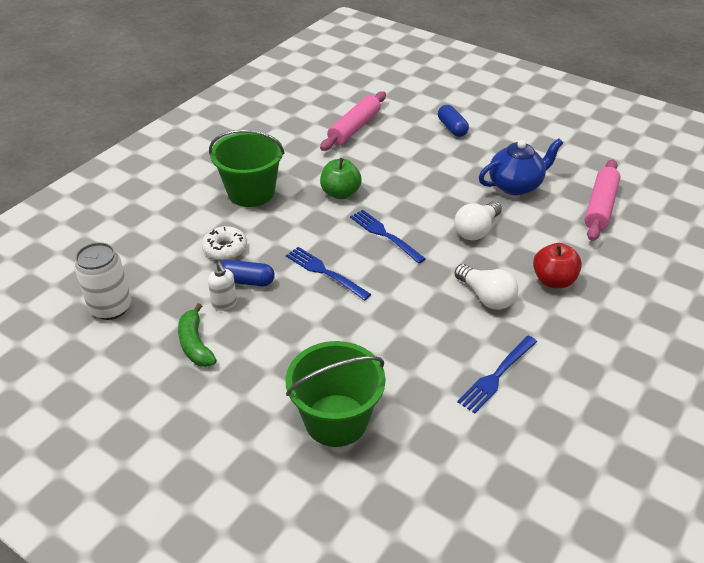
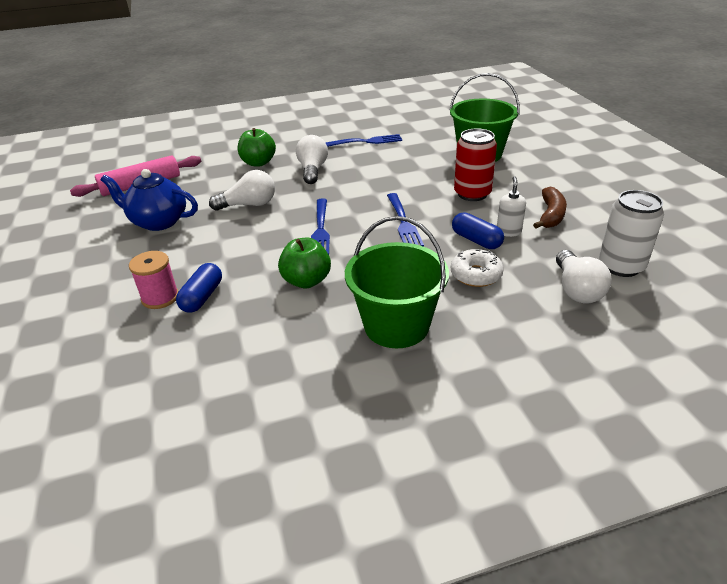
camera: 140 degrees left, 5 degrees down
green banana [178,303,217,367] -> brown banana [533,187,567,229]
pink rolling pin [320,91,386,151] -> none
blue capsule [438,105,469,137] -> blue capsule moved to [176,263,222,313]
red apple [533,243,582,288] -> green apple [238,128,276,167]
none -> pink spool [129,251,179,309]
none -> red can [454,128,497,201]
none -> white light bulb [556,250,612,304]

